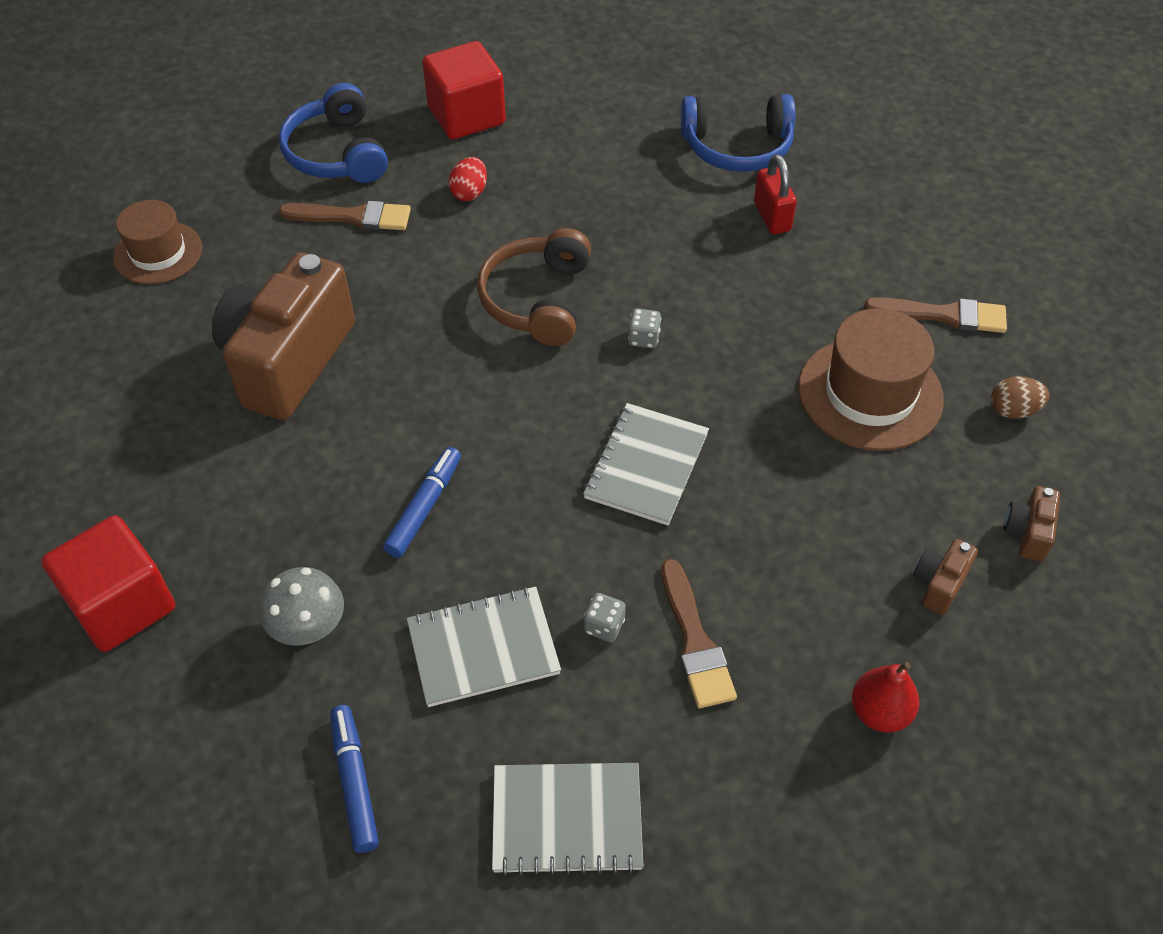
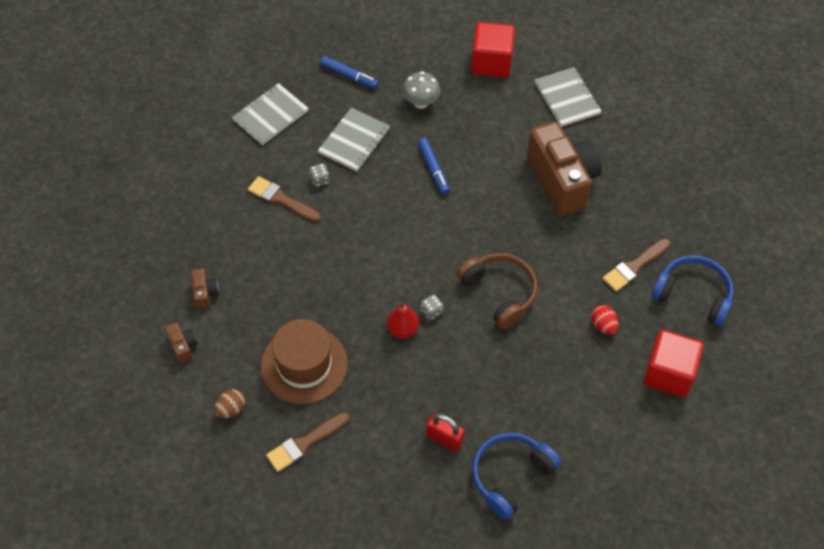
camera: 135 degrees right, 5 degrees up
brown hat [113,200,202,284] -> none
grey notebook [583,403,709,525] -> grey notebook moved to [535,67,602,127]
red pear [852,662,919,733] -> red pear moved to [387,302,419,339]

